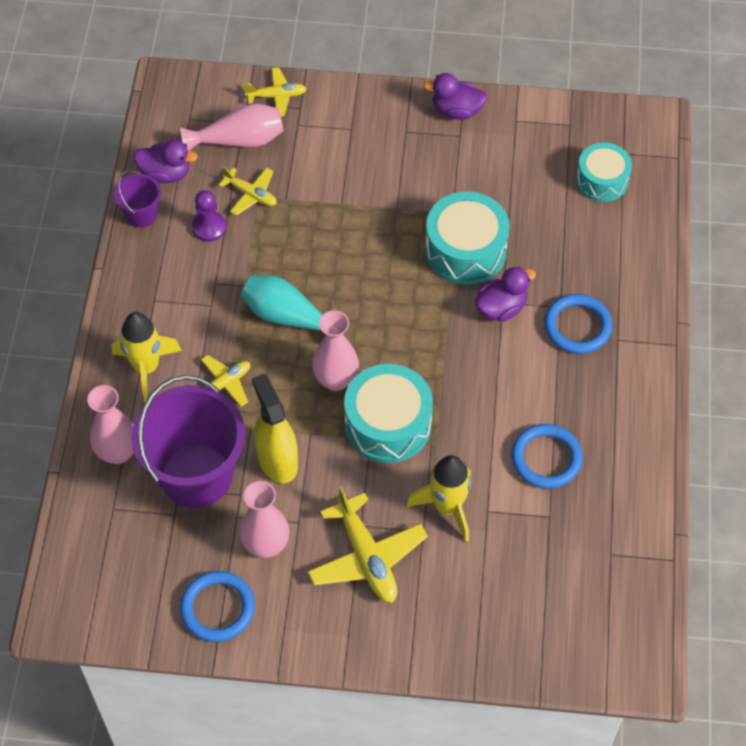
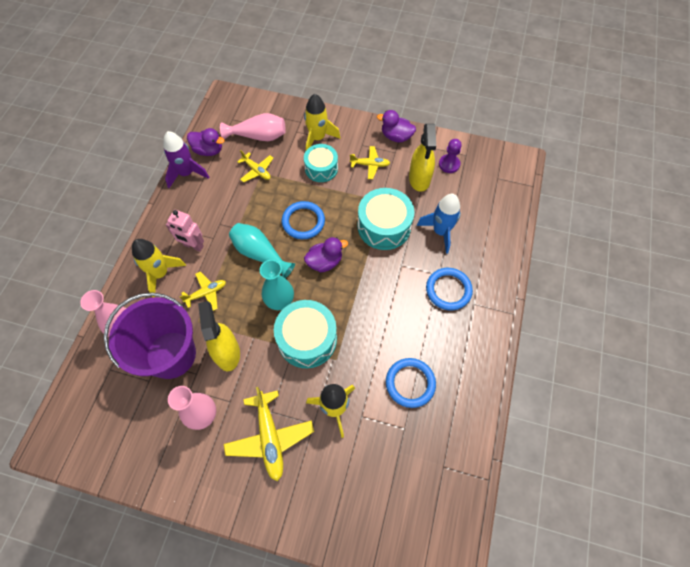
camera: 10 degrees right, 5 degrees up
purple bucket [114,170,161,228] -> purple rocket [163,131,209,188]
blue ring [180,571,255,642] -> blue ring moved to [282,201,325,239]
purple pawn [192,190,226,242] -> purple pawn moved to [439,139,462,173]
yellow plane [244,67,307,117] -> yellow plane moved to [350,146,390,179]
pink vase [312,310,359,391] -> turquoise vase [260,260,294,310]
purple duck [475,267,536,322] -> purple duck moved to [304,237,348,273]
turquoise drum [576,143,632,202] -> turquoise drum moved to [304,144,338,182]
none -> pink robot [166,210,204,252]
none -> yellow rocket [304,94,340,150]
none -> yellow spray bottle [409,124,436,192]
none -> blue rocket [417,194,461,254]

